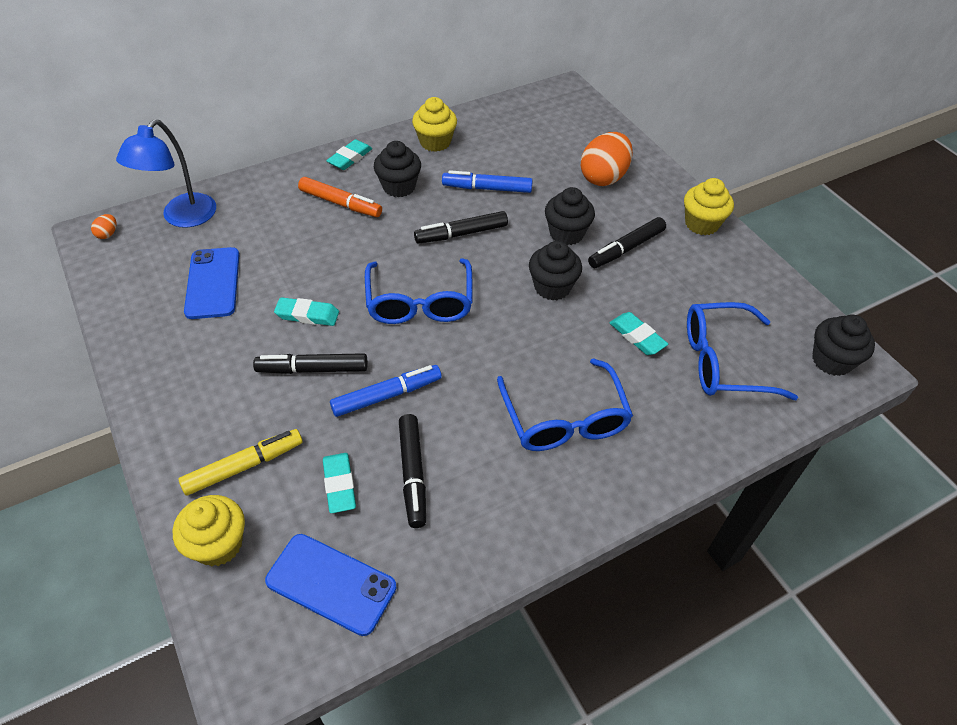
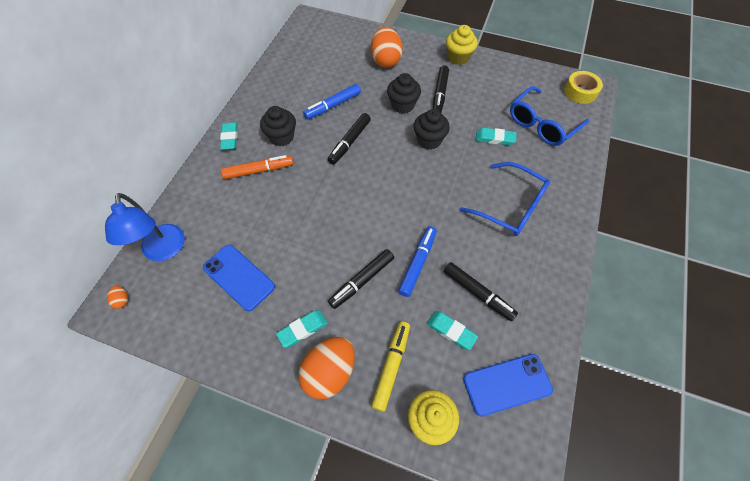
camera: 40 degrees left, 10 degrees up
turquoise eraser [274,297,339,326] -> turquoise eraser moved to [276,310,328,348]
blue glasses [365,258,472,324] -> none
yellow cupcake [412,97,457,152] -> none
black cupcake [812,314,875,376] -> yellow tape [564,71,603,104]
none -> orange egg [298,337,355,399]

